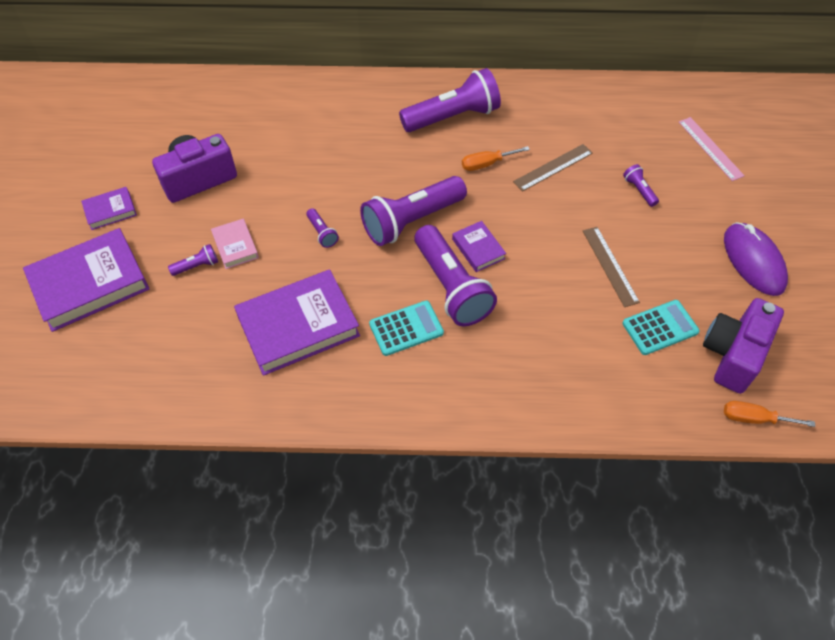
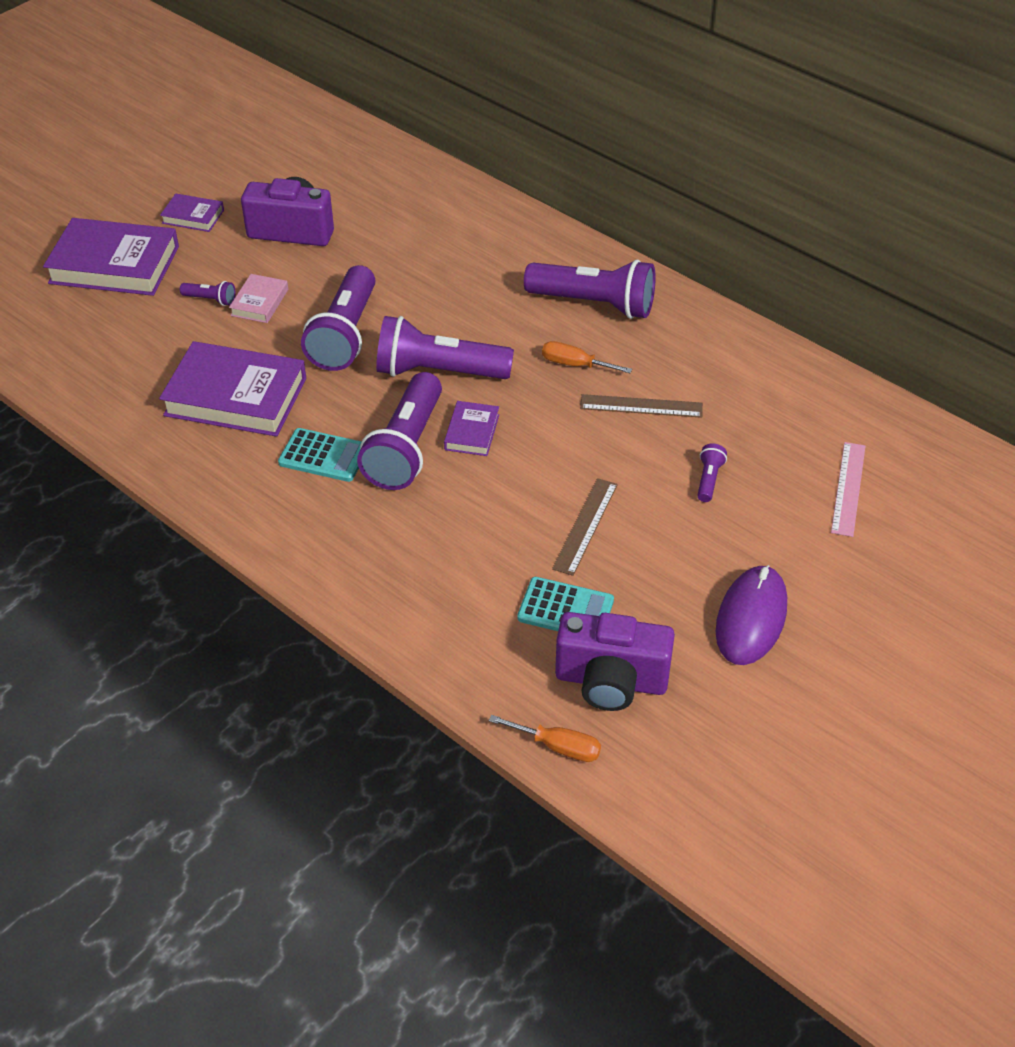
camera: 40 degrees right, 10 degrees down
purple flashlight [306,208,339,248] -> purple flashlight [301,265,375,371], size x2.34
purple camera [703,298,784,394] -> purple camera turned 150 degrees counterclockwise [555,612,675,711]
orange screwdriver [724,401,815,427] -> orange screwdriver turned 150 degrees clockwise [489,715,601,762]

